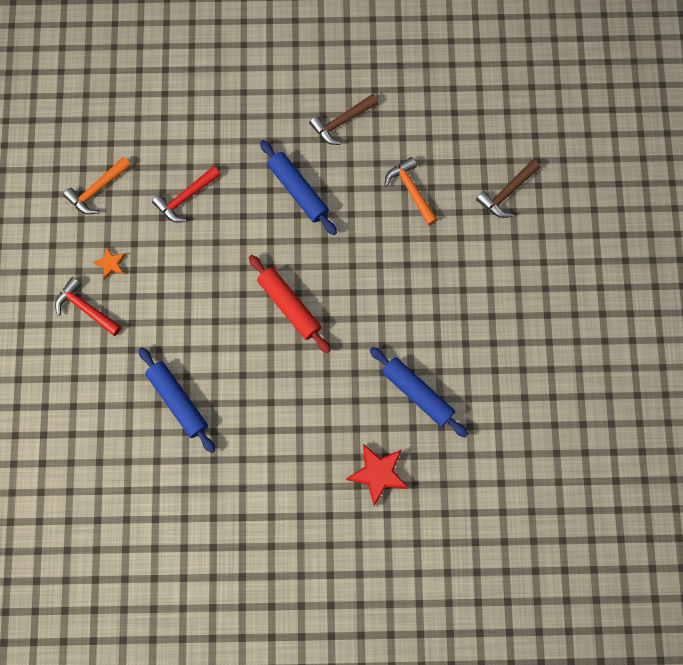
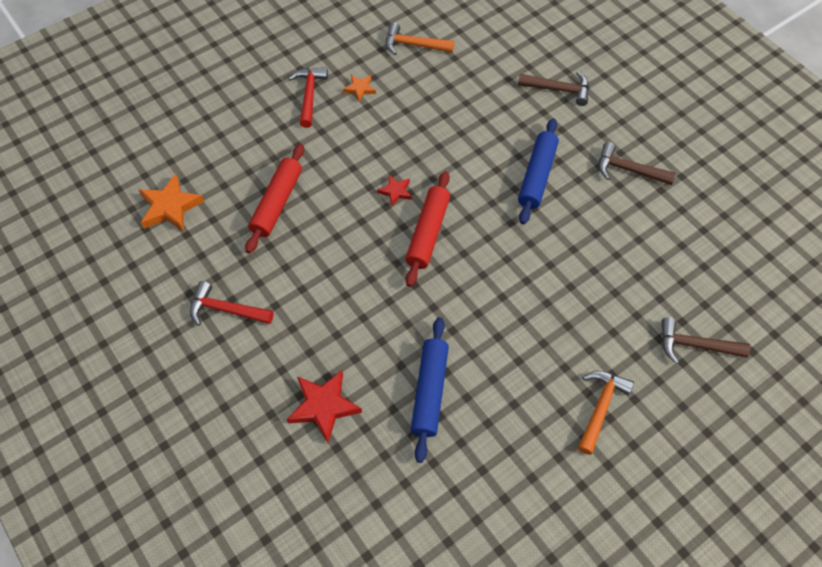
camera: 55 degrees right, 15 degrees down
blue rolling pin [138,347,215,453] -> red rolling pin [245,144,304,253]
red hammer [152,166,220,223] -> red hammer moved to [190,281,274,326]
orange hammer [384,157,438,226] -> orange hammer moved to [578,371,634,455]
none -> orange star [139,174,205,232]
none -> red star [377,175,412,207]
none -> brown hammer [518,71,589,106]

